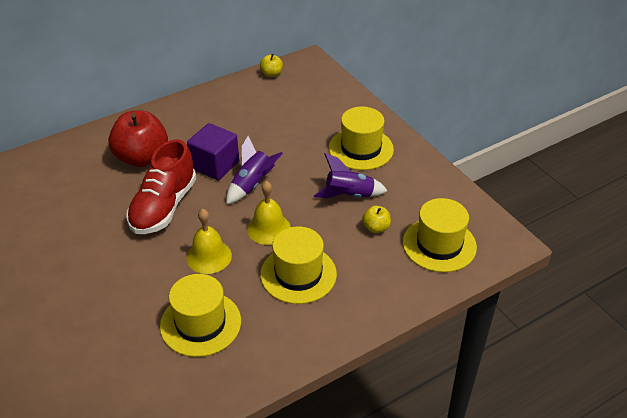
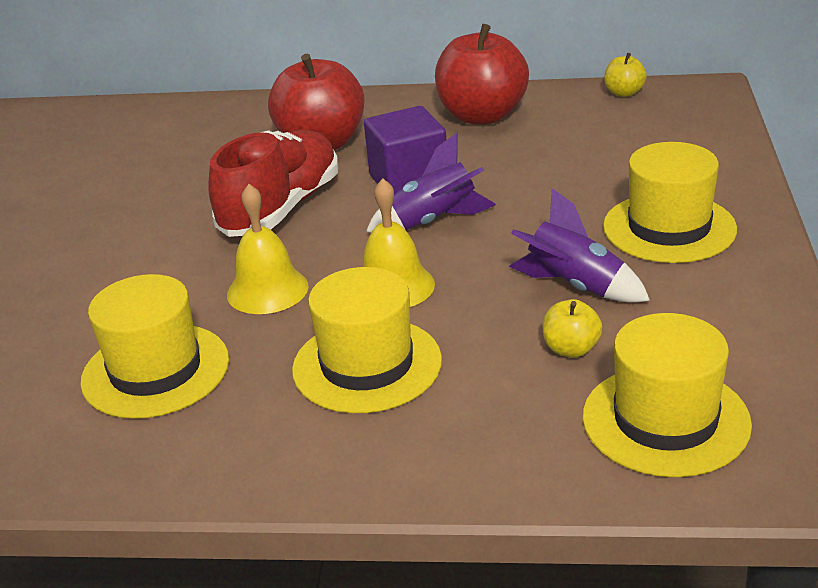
camera: 40 degrees right, 10 degrees down
red shoe [126,139,196,234] -> red shoe turned 150 degrees clockwise [208,130,338,237]
none -> red apple [435,24,529,125]

